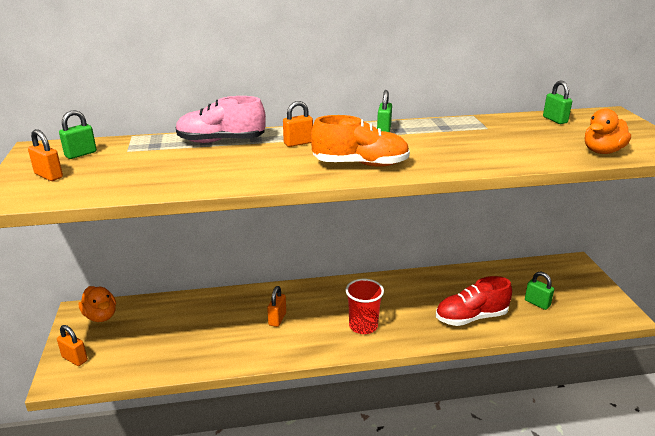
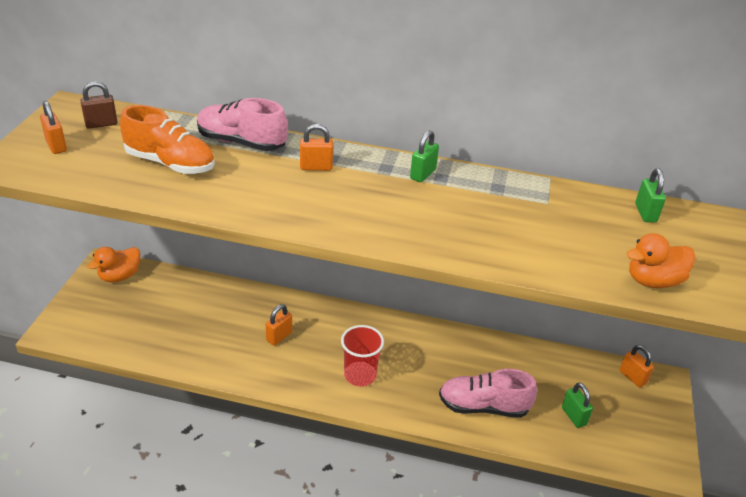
camera: 20 degrees right, 10 degrees up
orange padlock [57,325,88,366] -> orange padlock moved to [620,345,654,387]
green padlock [59,110,97,159] -> brown padlock [80,81,117,129]
orange duck [78,286,116,322] -> orange duck turned 60 degrees clockwise [88,247,140,282]
orange shoe [311,115,410,167] -> orange shoe moved to [120,105,215,174]
red shoe [436,276,512,326] -> pink shoe [439,369,537,418]

